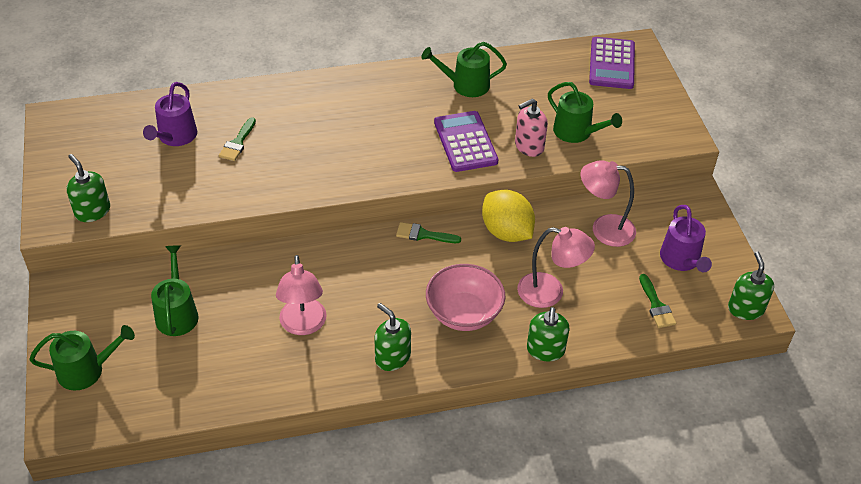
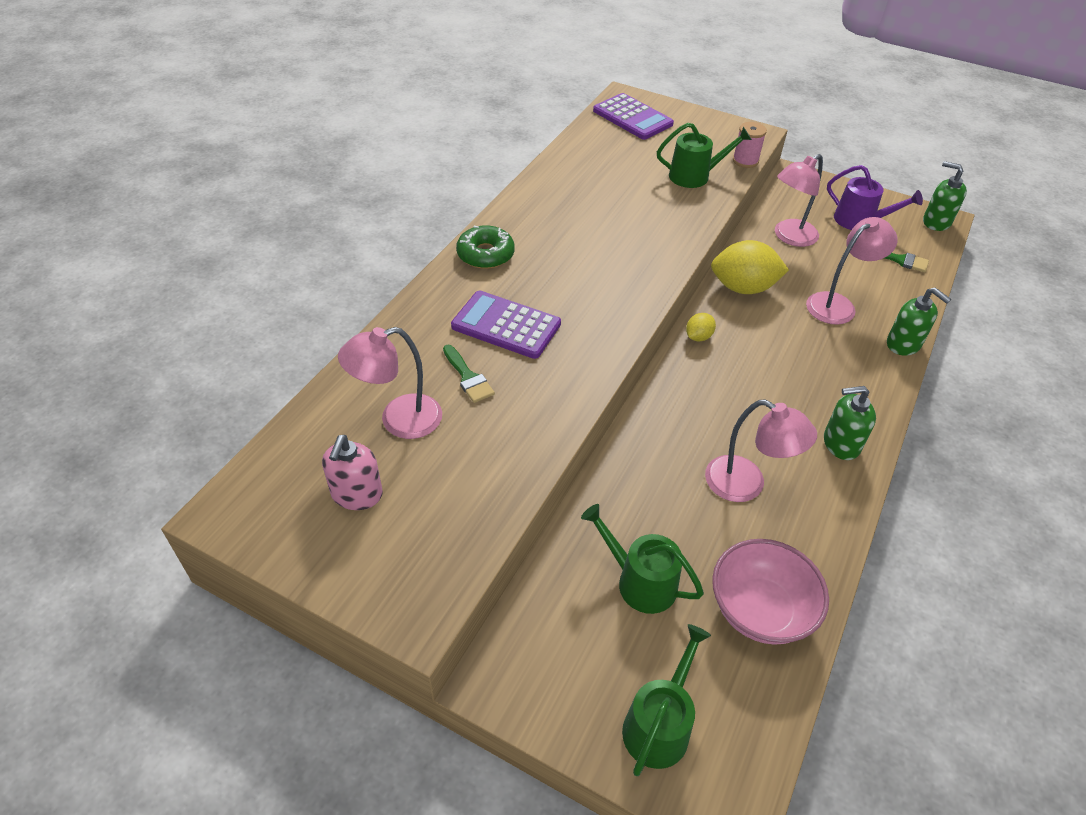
camera: 50 degrees left, 0 degrees up
green soap dispenser [67,154,110,222] -> none
purple watering can [143,82,197,146] -> pink lamp [338,327,442,439]
green brush [396,222,461,243] -> yellow lemon [686,313,716,341]
green watering can [421,42,507,97] -> none
pink bowl [426,264,505,331] -> pink bowl moved to [712,539,829,645]
purple calculator [434,111,498,172] -> purple calculator moved to [451,291,561,359]
pink soap dispenser [515,98,548,157] -> pink soap dispenser moved to [322,435,383,510]
none -> green donut [456,225,515,269]
none -> pink spool [733,122,767,168]

